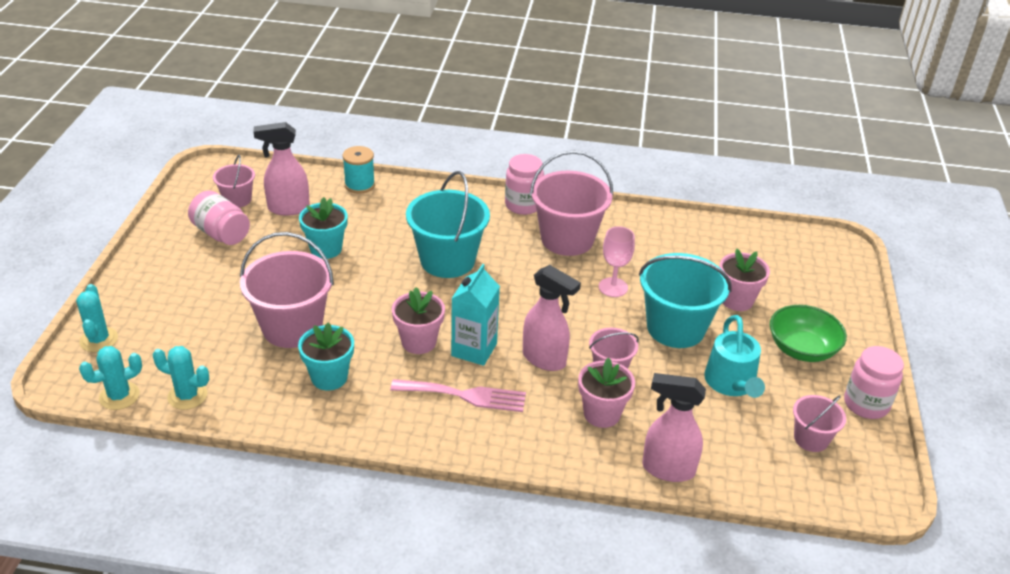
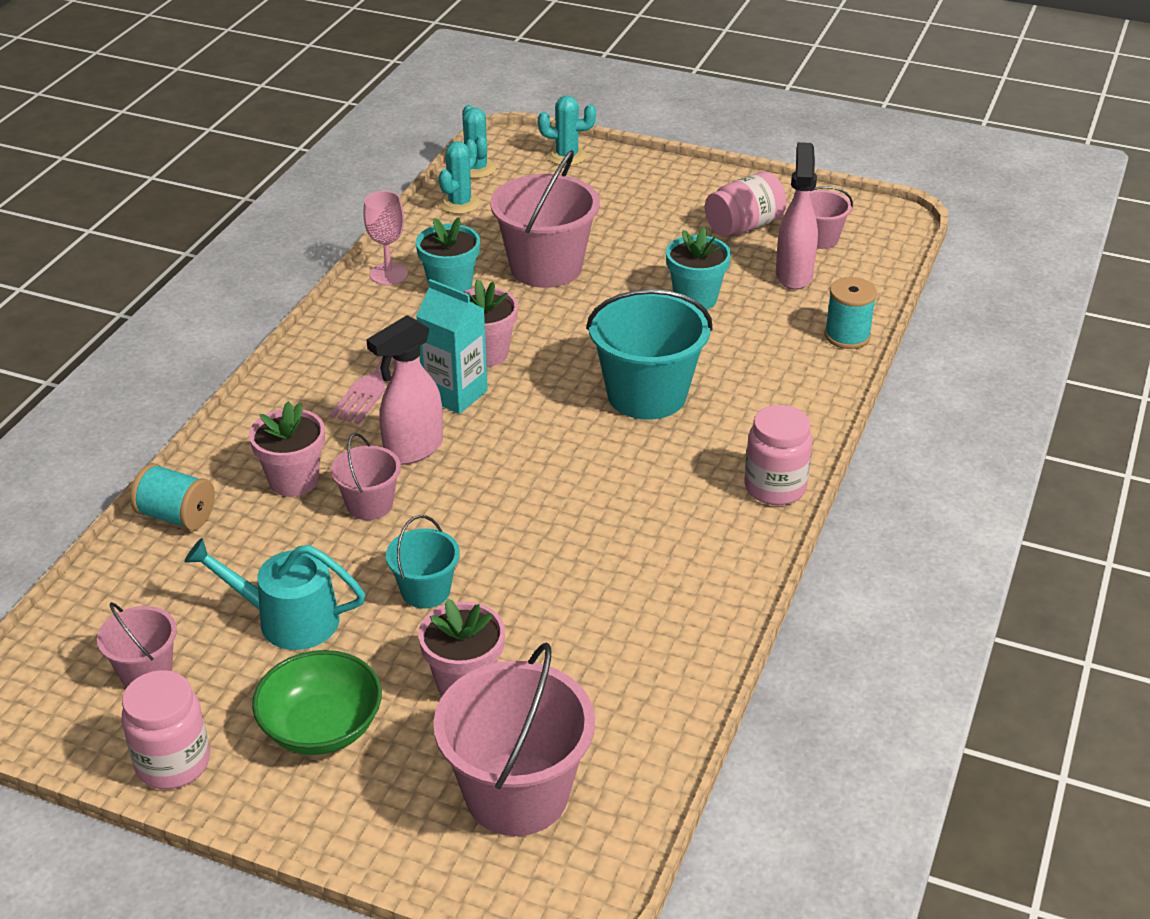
camera: 105 degrees right, 0 degrees up
pink bucket [530,151,613,256] -> pink bucket moved to [433,643,595,836]
pink goblet [599,226,635,297] -> pink goblet moved to [363,191,408,285]
turquoise bucket [639,253,732,348] -> turquoise bucket [386,515,460,608], size x0.53
pink spray bottle [642,373,706,482] -> turquoise spool [130,463,215,531]

